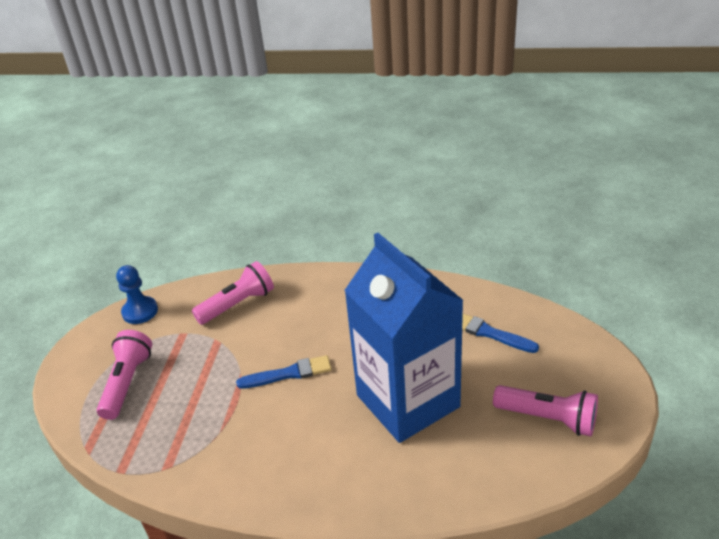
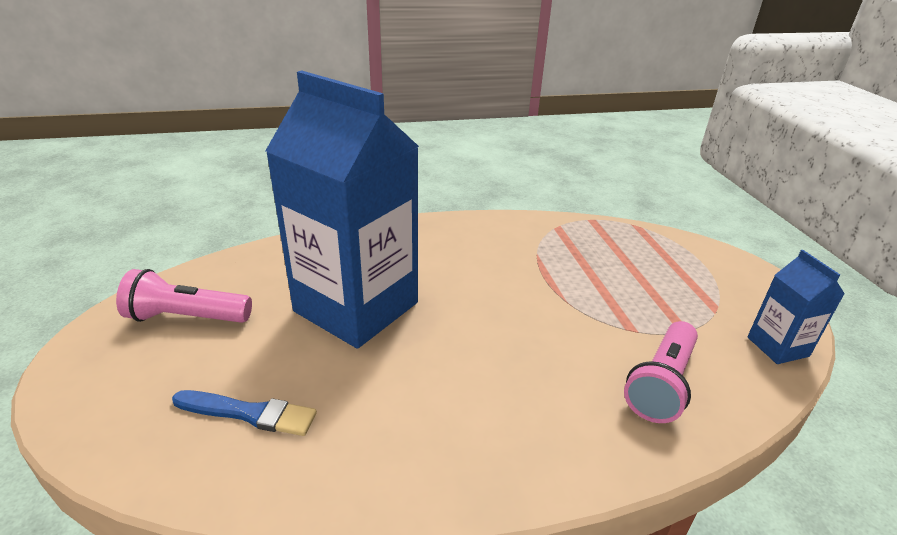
camera: 155 degrees right, 5 degrees down
pink flashlight [97,330,152,420] -> none
blue pawn [116,265,158,324] -> blue carton [747,250,845,364]
blue brush [236,355,332,389] -> none

